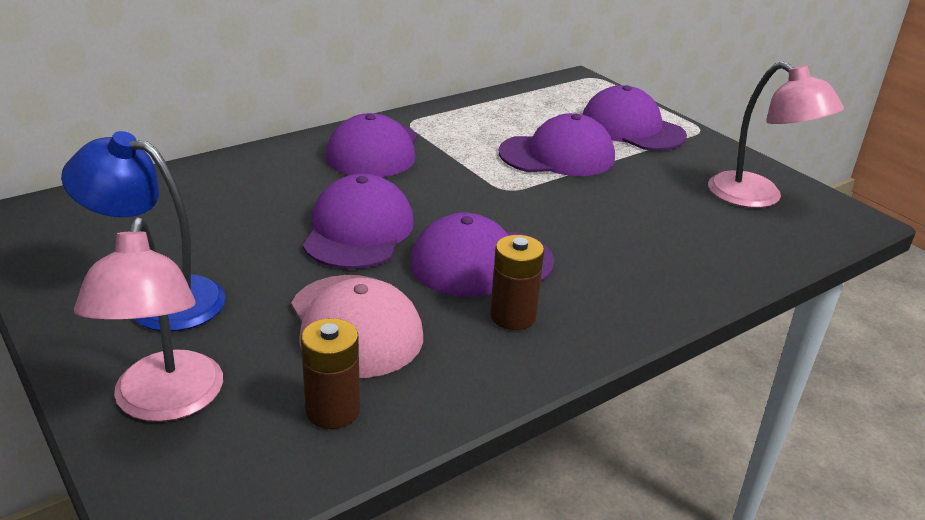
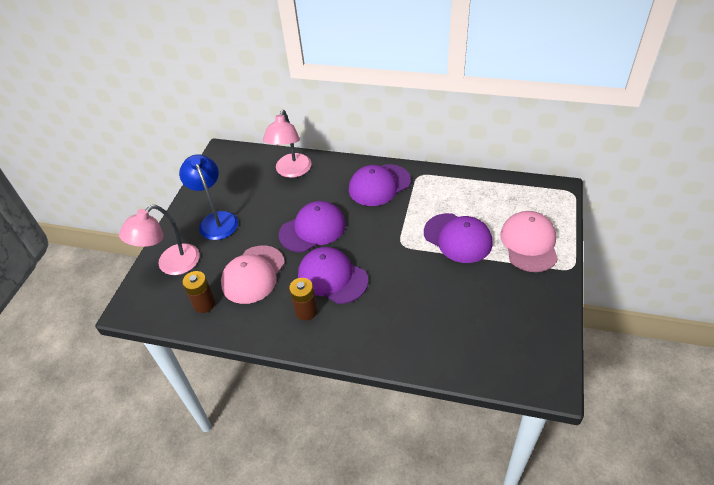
camera: 55 degrees right, 15 degrees up
purple cap [582,85,687,151] -> pink cap [501,211,558,272]
pink lamp [708,61,844,208] -> pink lamp moved to [263,110,311,178]

